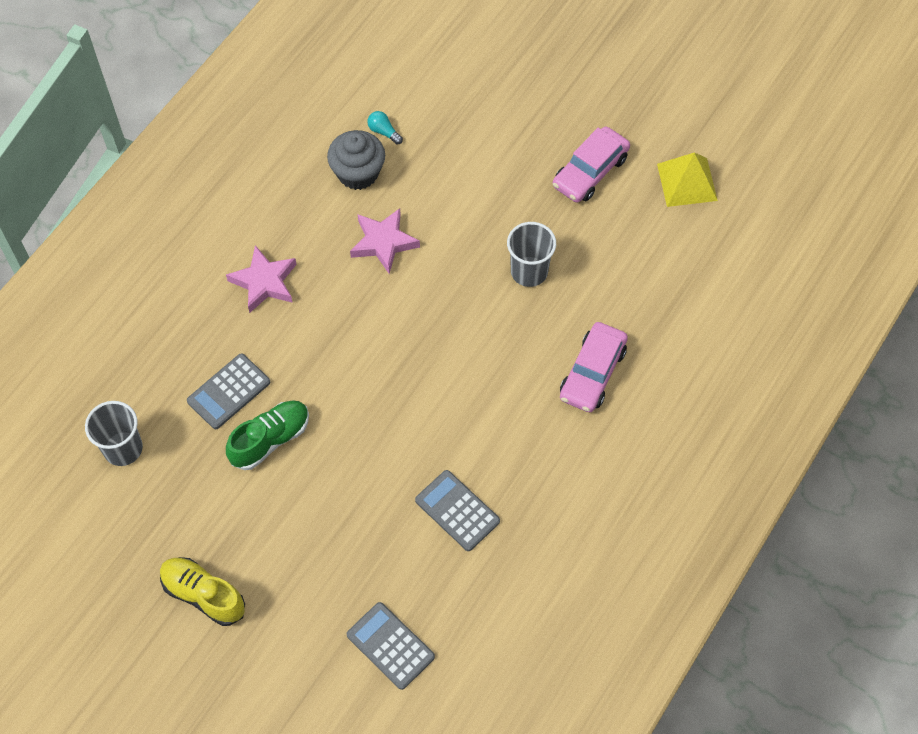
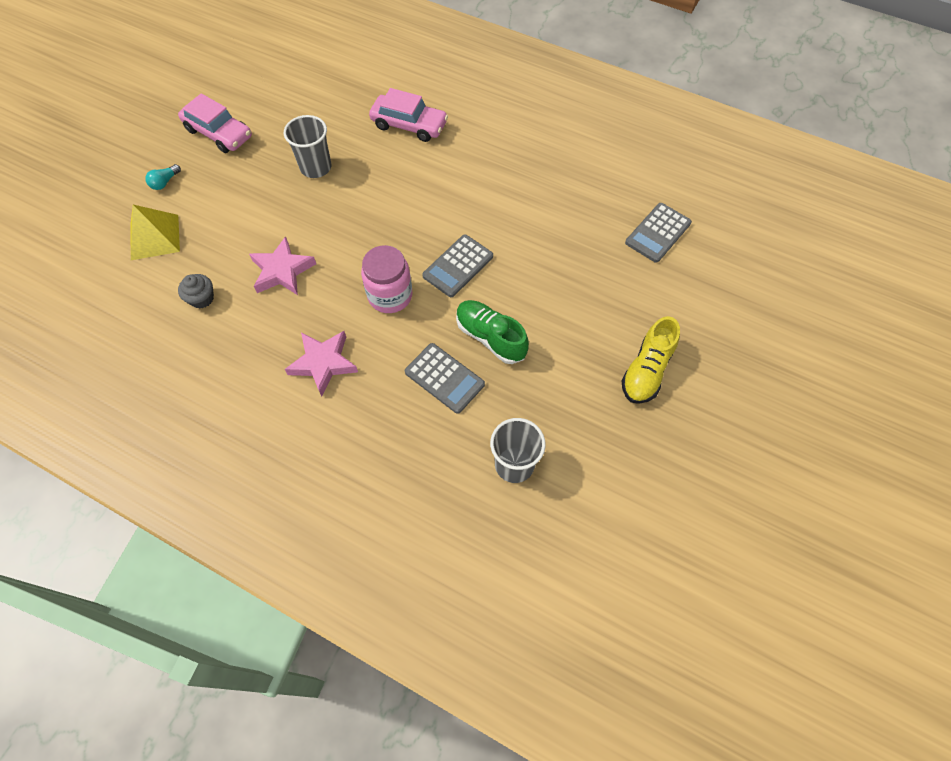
camera: 95 degrees left, 0 degrees up
grey cupcake [327,130,385,190] -> grey cupcake [178,274,214,308], size x0.60
turquoise light bulb [367,111,403,145] -> turquoise light bulb moved to [145,164,181,190]
grey calculator [415,470,500,551] -> grey calculator moved to [422,235,493,297]
yellow pyramid [657,152,718,207] -> yellow pyramid moved to [131,205,180,260]
none -> pink jar [361,245,413,313]

